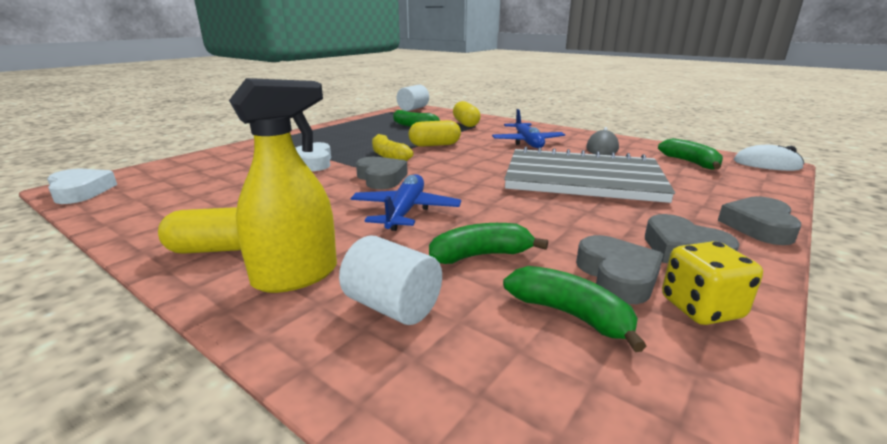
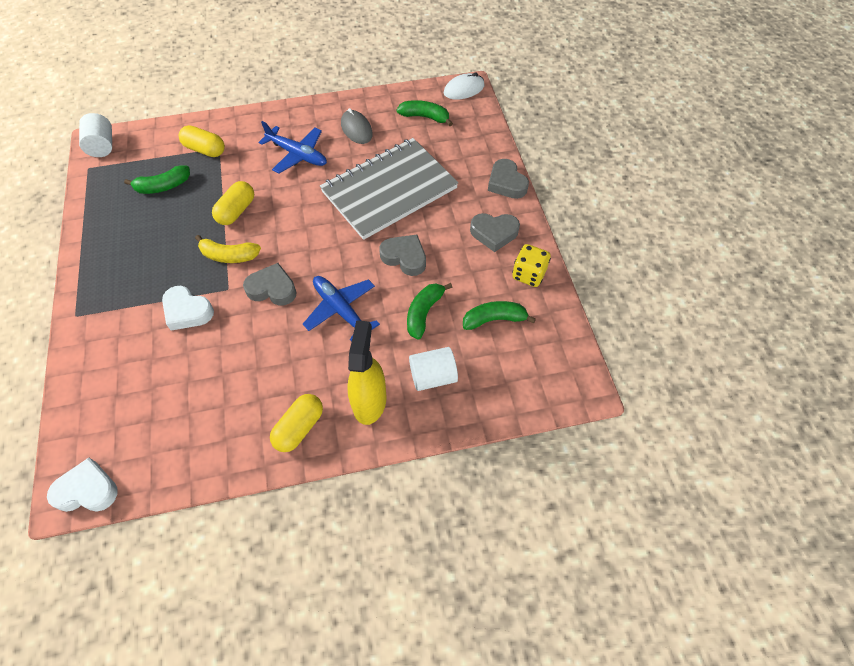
camera: 50 degrees left, 35 degrees up
grey heart [576,235,663,304] -> grey heart moved to [379,235,426,276]

